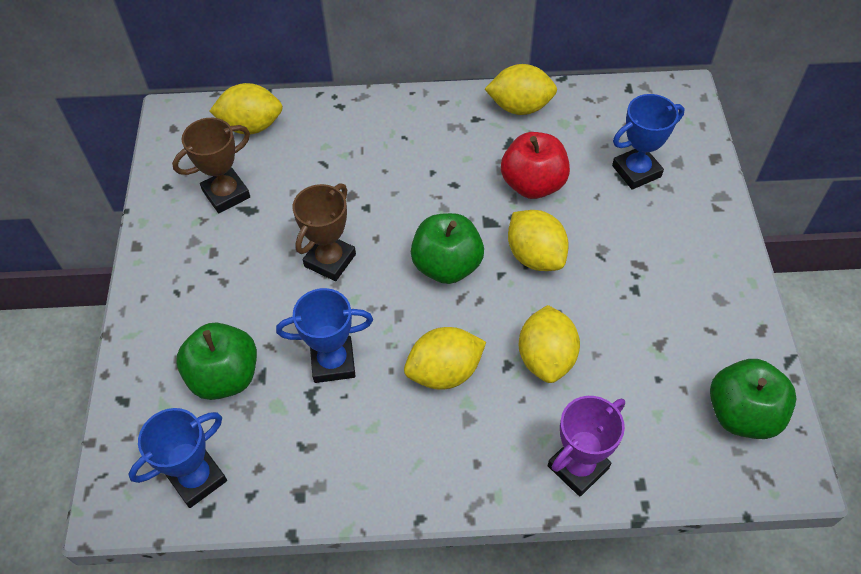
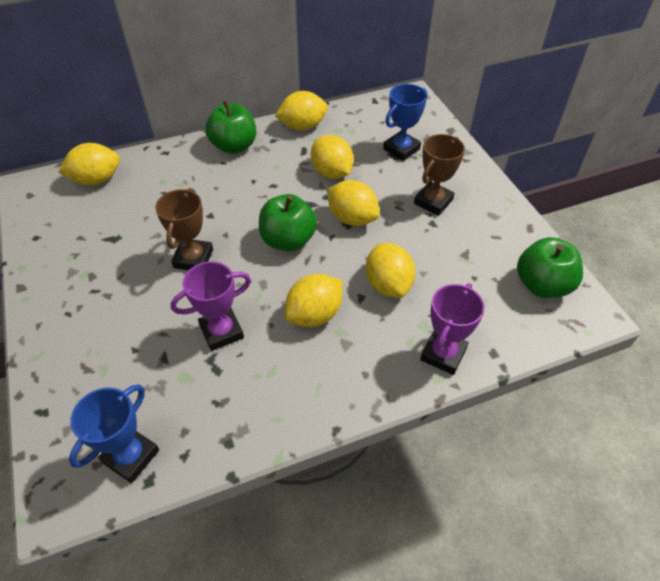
camera: 20 degrees left, 5 degrees down
brown trophy [172,118,250,213] -> brown trophy moved to [414,134,465,216]
green apple [176,323,257,400] -> green apple moved to [205,100,256,154]
blue trophy [276,288,373,383] -> purple trophy [171,261,251,351]
red apple [501,132,570,199] -> yellow lemon [311,135,354,179]

